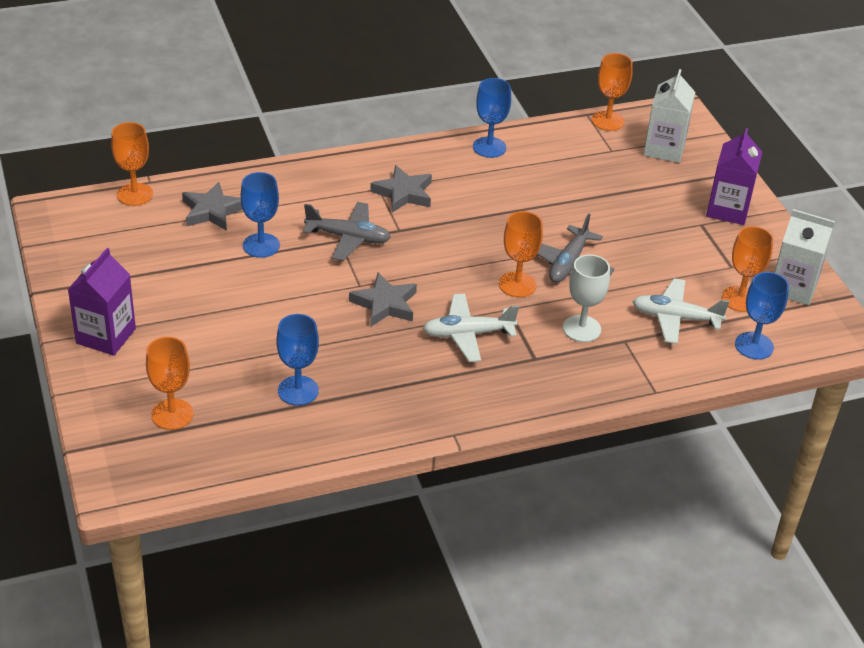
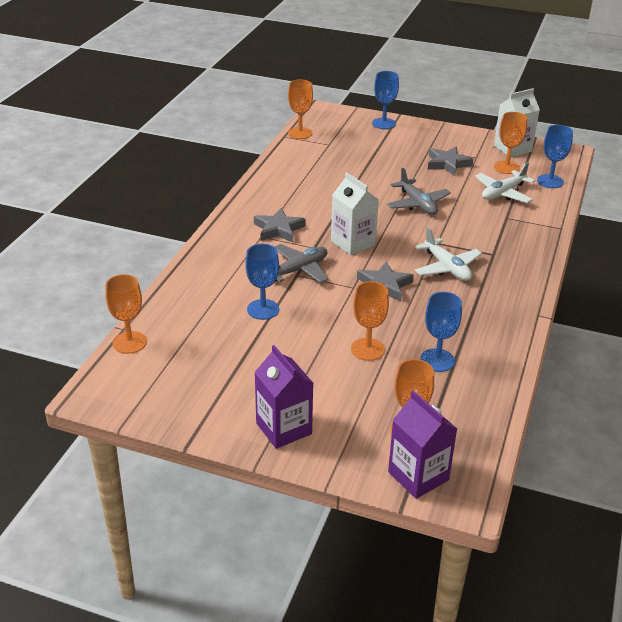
camera: 50 degrees left, 5 degrees down
grey star [182,182,243,231] -> grey star moved to [428,147,473,176]
white plane [423,294,519,362] -> white plane turned 60 degrees counterclockwise [415,227,482,281]
blue goblet [473,78,511,158] -> blue goblet moved to [372,71,399,129]
orange goblet [499,211,543,297] -> orange goblet moved to [351,281,389,361]
white goblet [563,254,610,342] -> none
white carton [643,69,695,163] -> white carton moved to [331,172,379,255]
purple carton [706,128,762,225] -> purple carton moved to [388,391,457,499]

